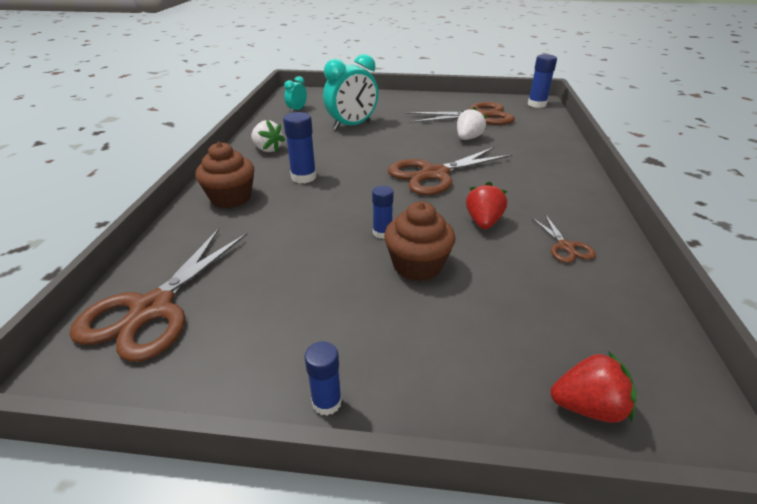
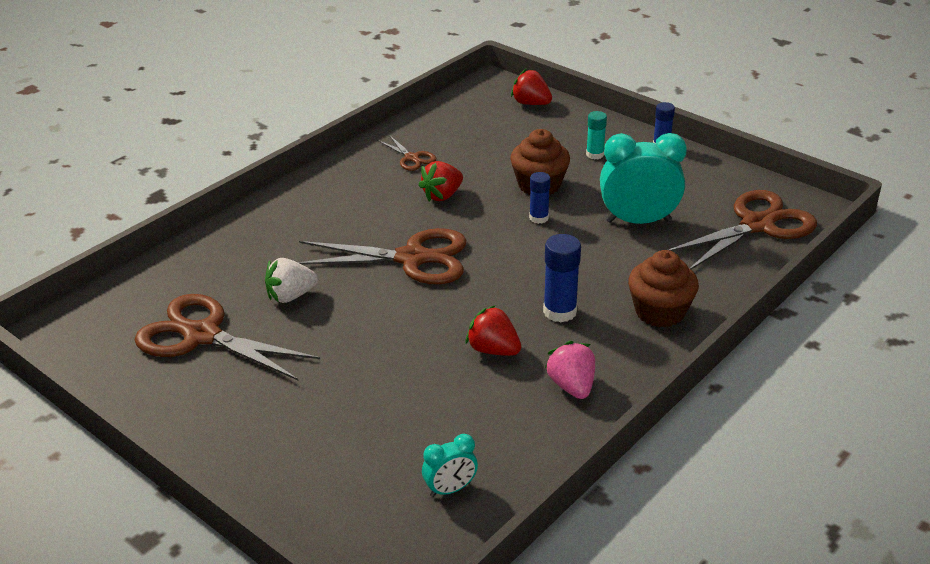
camera: 145 degrees left, 0 degrees up
white strawberry [251,120,285,152] -> pink strawberry [545,341,595,399]
turquoise clock [323,54,378,130] -> turquoise clock moved to [600,133,687,224]
blue glue stick [528,54,557,108] -> none
brown scissors [531,214,596,263] -> brown scissors turned 120 degrees clockwise [377,135,436,171]
none -> red strawberry [466,305,521,356]
none -> turquoise glue stick [586,111,607,160]

